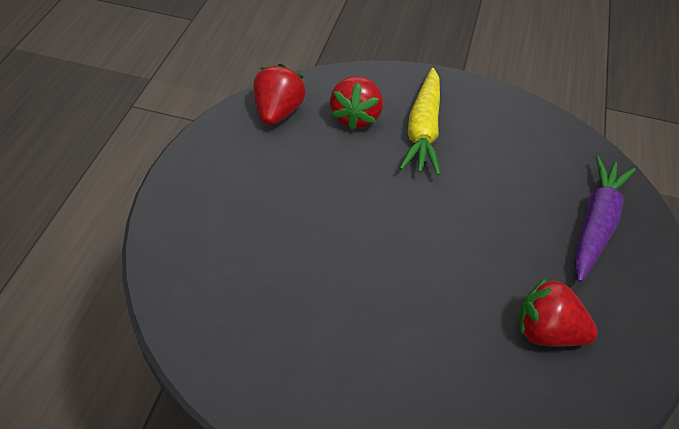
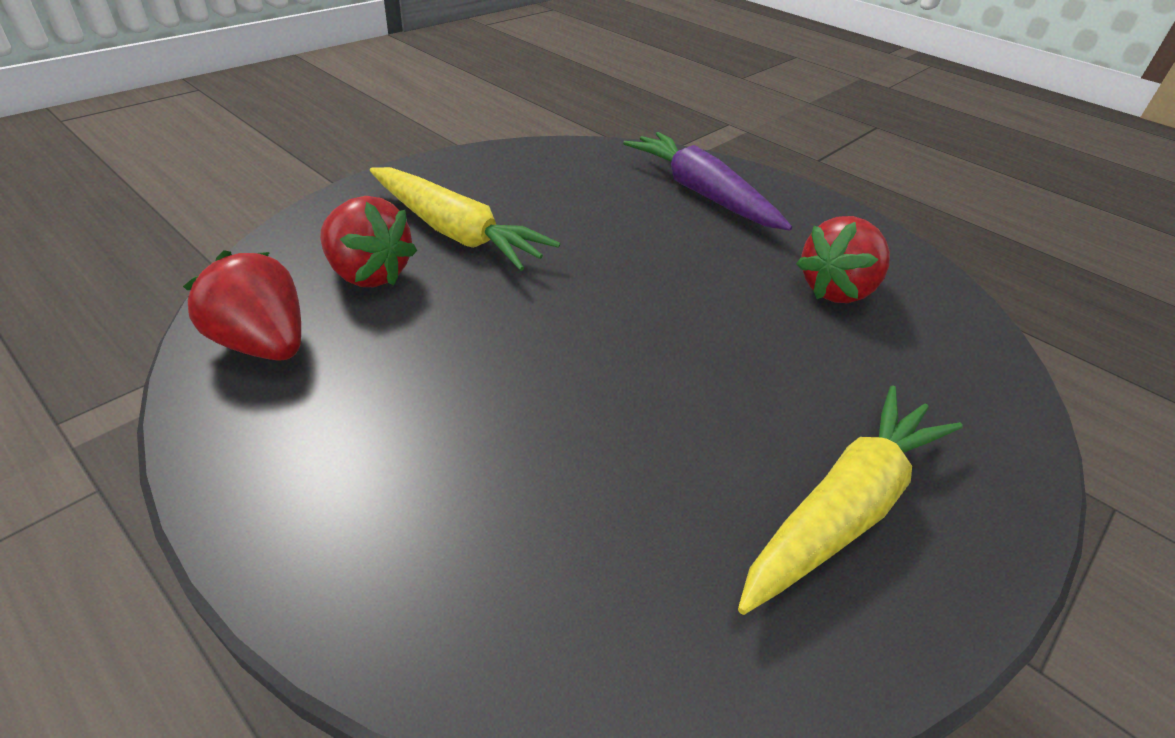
camera: 60 degrees left, 5 degrees down
none -> yellow carrot [738,385,963,615]

